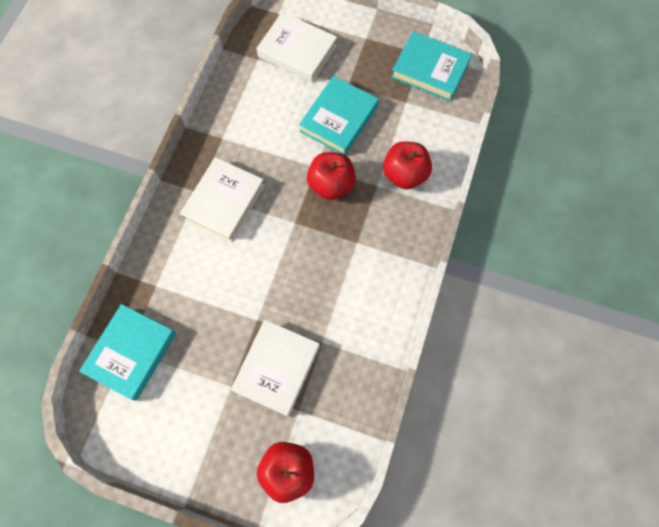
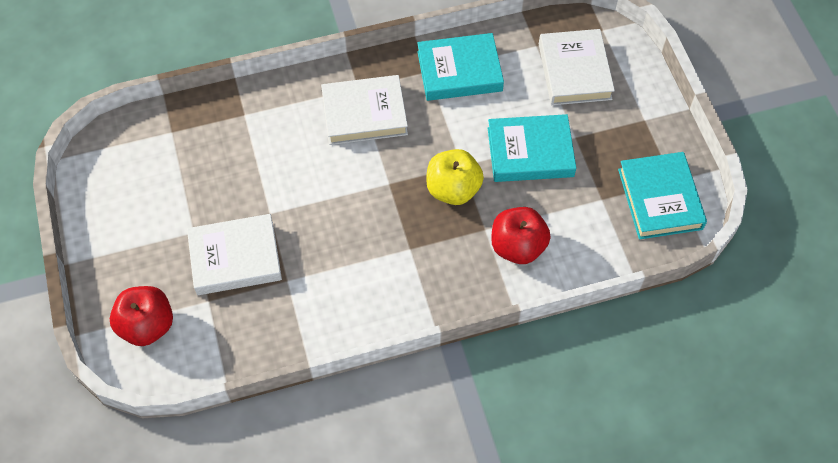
camera: 55 degrees right, 10 degrees down
turquoise book [79,304,176,401] -> turquoise book moved to [417,33,504,101]
red apple [307,152,356,200] -> yellow apple [426,149,484,205]

